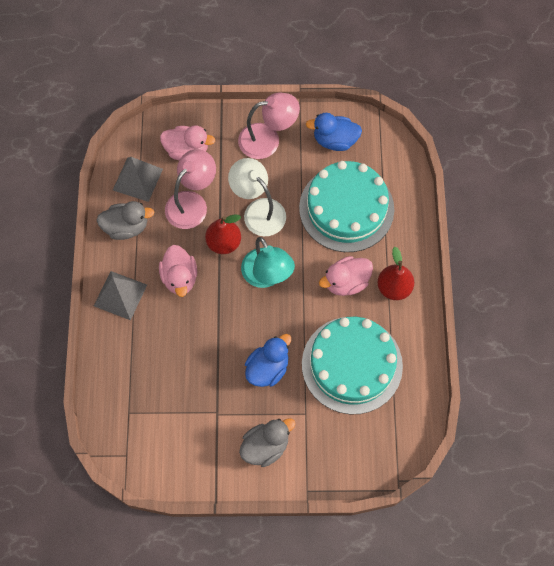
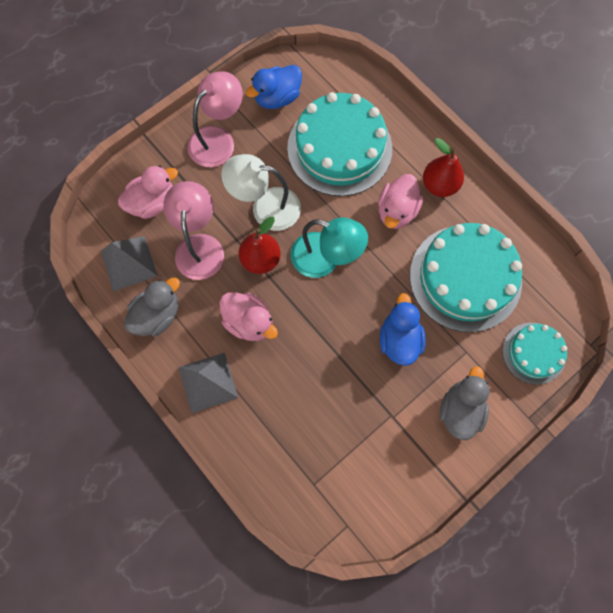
camera: 40 degrees left, 5 degrees up
none -> turquoise cake [502,323,567,385]

